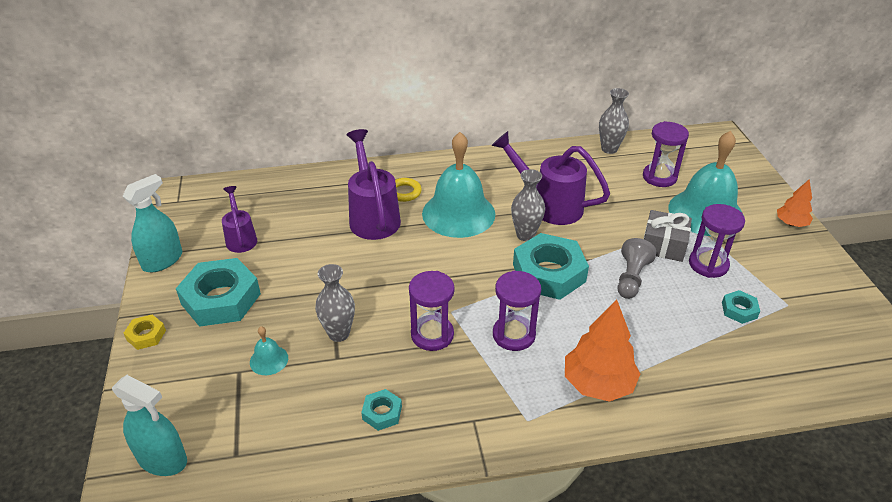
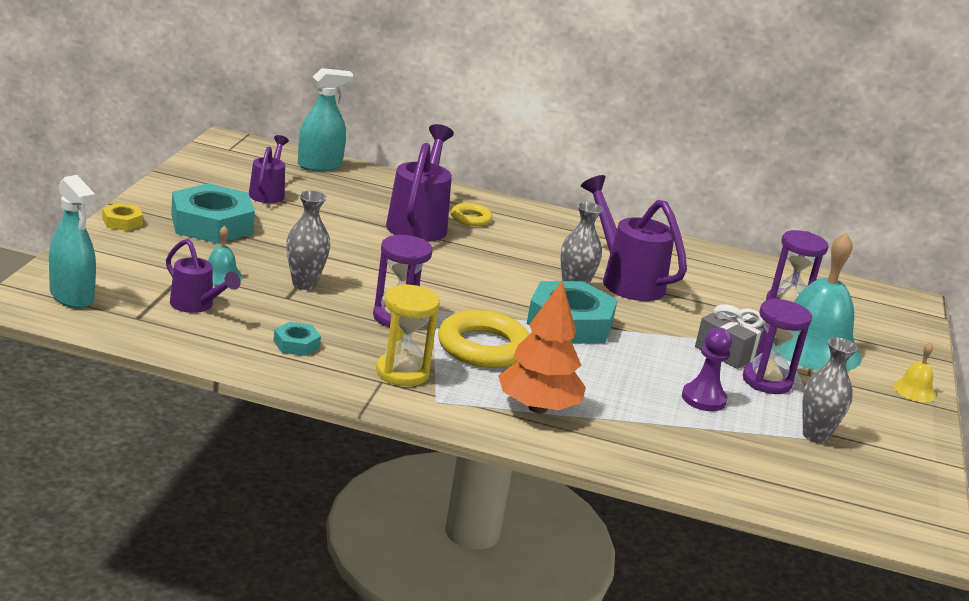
camera: 20 degrees right, 15 degrees down
turquoise spray bottle [123,174,182,272] -> turquoise spray bottle moved to [298,68,354,171]
turquoise bell [422,132,495,238] -> none
purple hourglass [493,270,541,351] -> yellow ring [438,310,529,368]
grey vase [599,88,629,154] -> grey vase moved to [802,338,858,443]
grey pawn [618,238,657,299] -> none
turquoise nut [722,290,760,324] -> none
orange tree [777,179,813,227] -> yellow bell [893,342,936,402]
none -> purple watering can [166,239,241,313]
none -> yellow hourglass [376,284,440,386]
none -> purple pawn [682,327,732,411]

